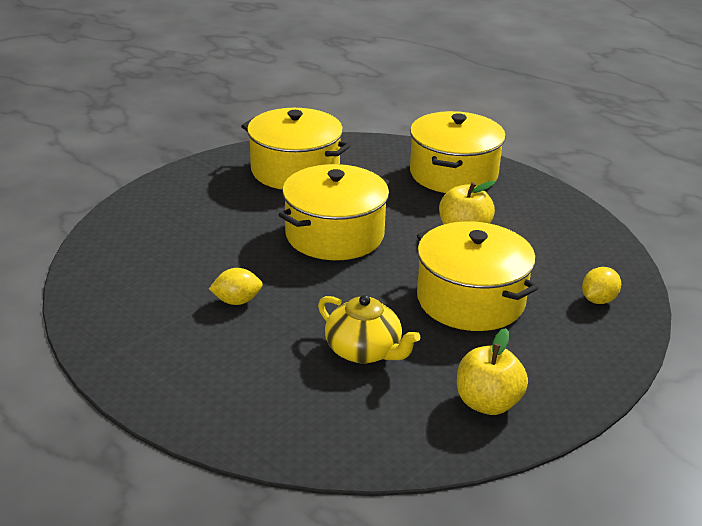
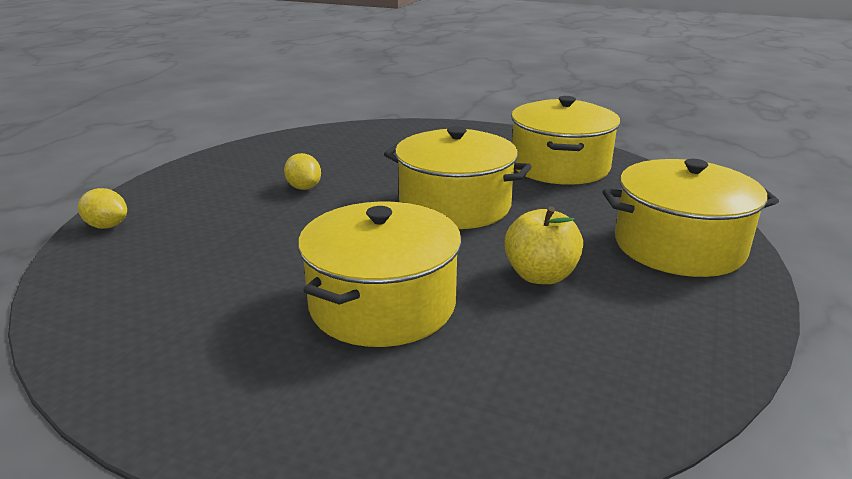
camera: 70 degrees right, 5 degrees down
yellow teapot [318,295,421,364] -> none
yellow apple [457,328,528,415] -> none
yellow lemon [582,267,621,304] -> yellow lemon moved to [78,188,127,229]

